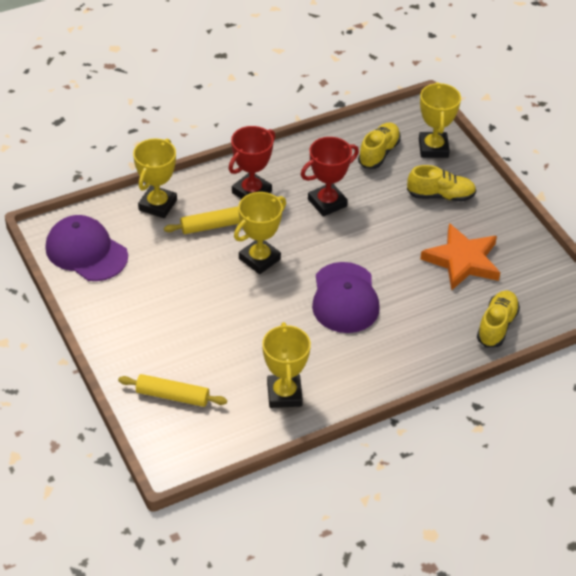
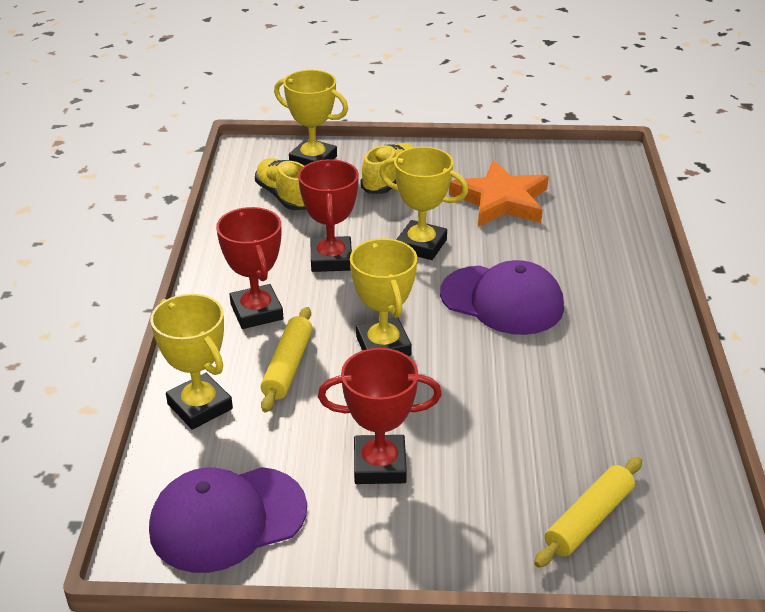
camera: 60 degrees left, 10 degrees down
yellow trophy [262,322,311,408] -> yellow trophy moved to [379,147,468,260]
yellow shoe [477,290,520,348] -> none
none -> red trophy [318,348,442,484]

